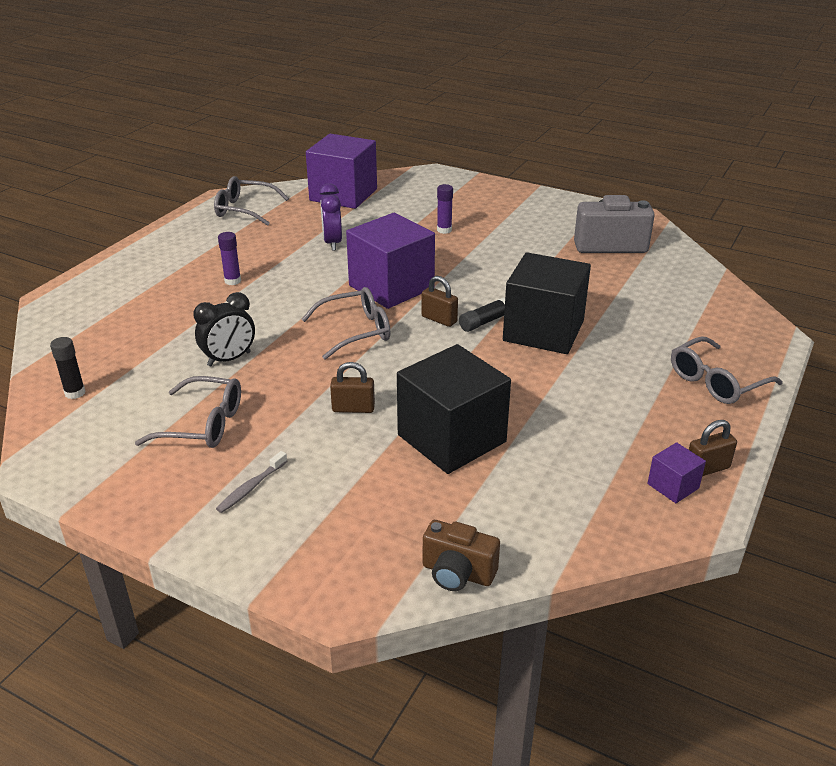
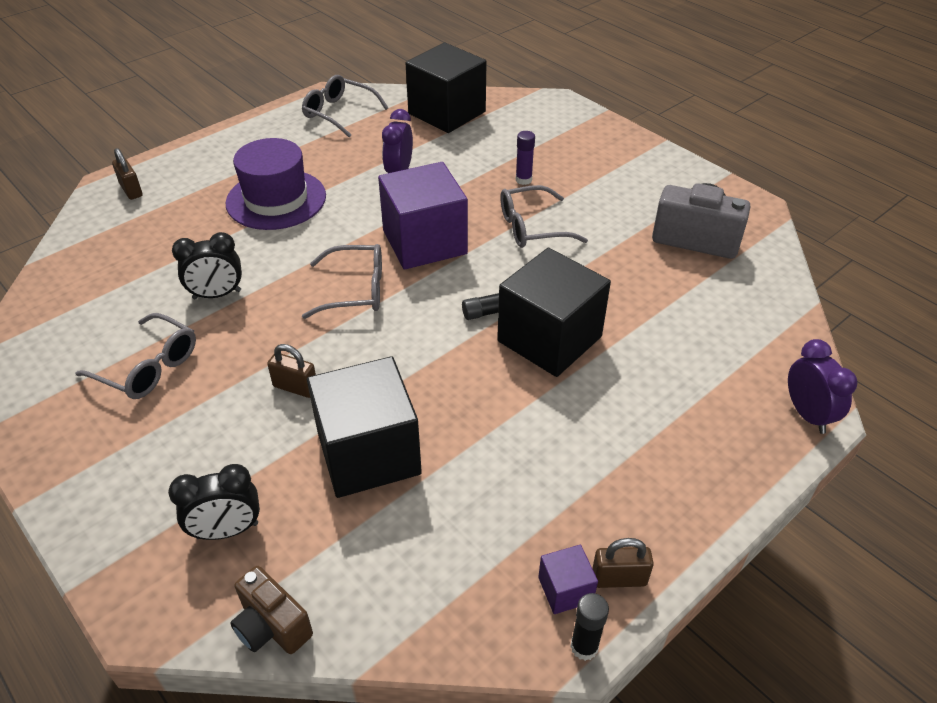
camera: 20 degrees right, 10 degrees up
black glue stick [50,337,86,399] -> black glue stick moved to [570,593,609,661]
grey toothbrush [216,451,287,513] -> none
purple glue stick [218,232,241,285] -> purple hat [226,138,326,230]
purple cube [306,134,377,209] -> black cube [405,42,487,133]
brown padlock [421,276,458,327] -> brown padlock moved to [112,148,143,200]
grey glasses [671,336,783,404] -> grey glasses moved to [500,185,588,248]
none -> black clock [168,464,260,540]
none -> purple clock [788,339,858,434]

